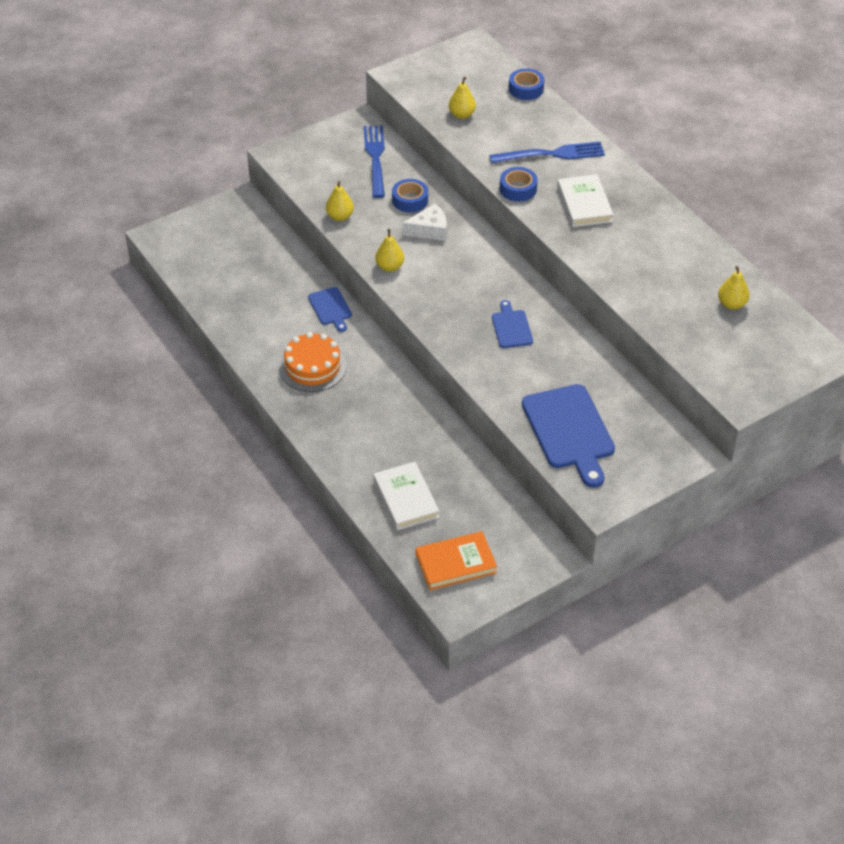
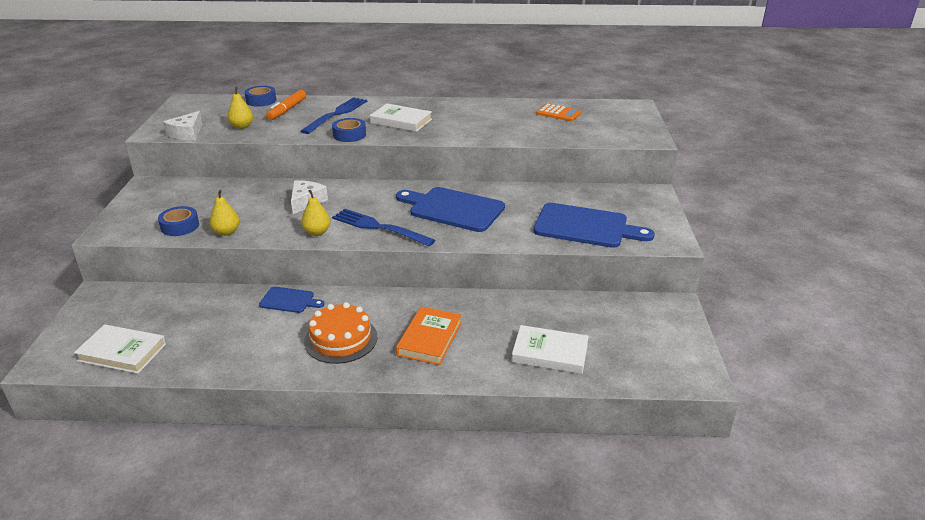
camera: 55 degrees left, 15 degrees down
blue fork [364,125,385,198] -> blue fork moved to [332,209,435,246]
blue tape [392,179,428,212] -> blue tape moved to [158,206,199,236]
orange book [416,531,497,590] -> orange book moved to [396,307,462,365]
blue cutting board [492,300,533,348] -> blue cutting board [396,187,505,232], size x1.91
yellow pear [718,266,749,310] -> orange calculator [536,103,581,122]
none -> white book [74,324,166,374]
none -> white cheese [163,111,202,140]
none -> orange marker [266,90,306,120]

